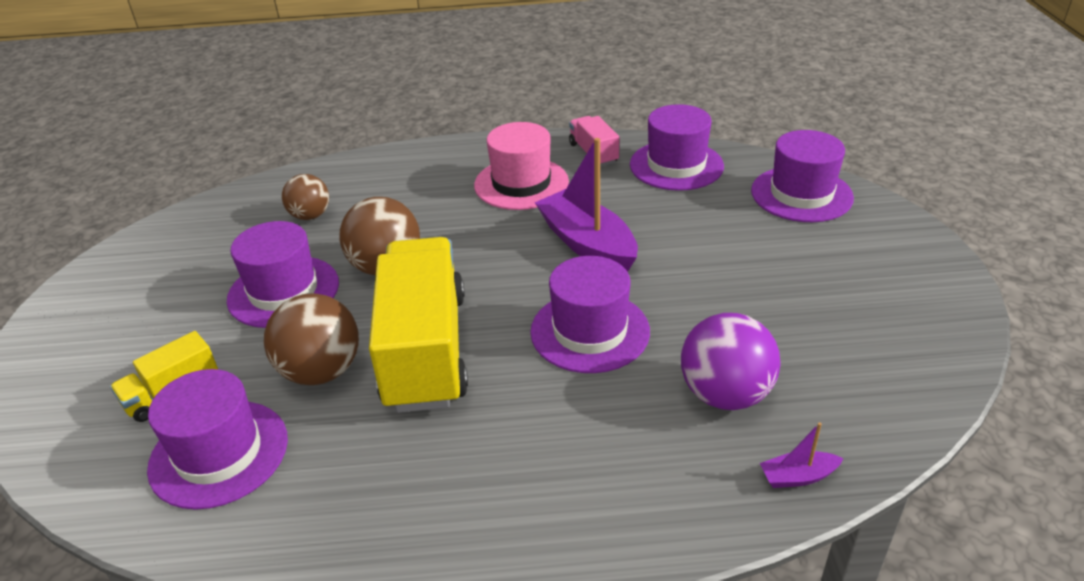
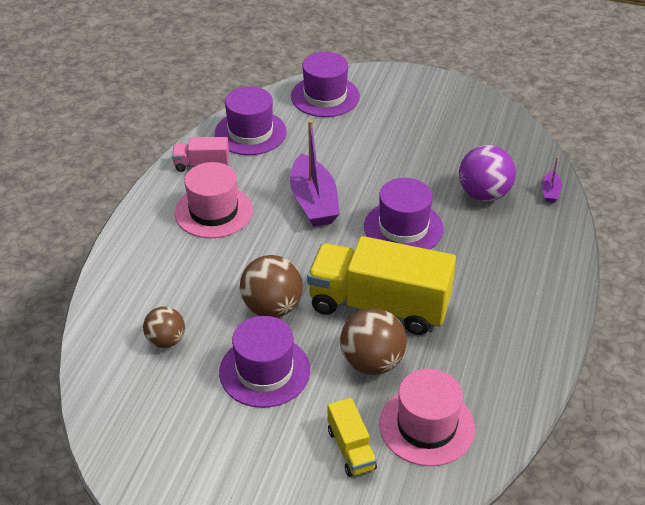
camera: 70 degrees left, 5 degrees up
purple hat [147,369,288,510] -> pink hat [379,369,475,466]
purple boat [535,138,638,272] -> purple boat turned 90 degrees counterclockwise [290,120,340,227]

